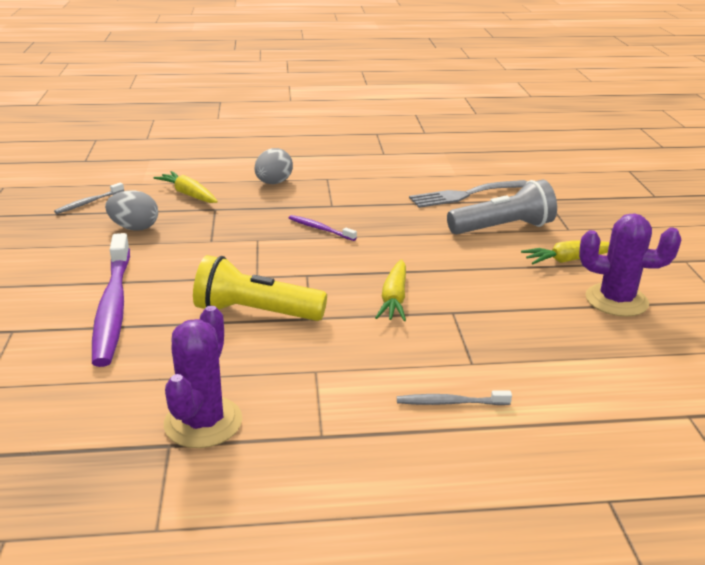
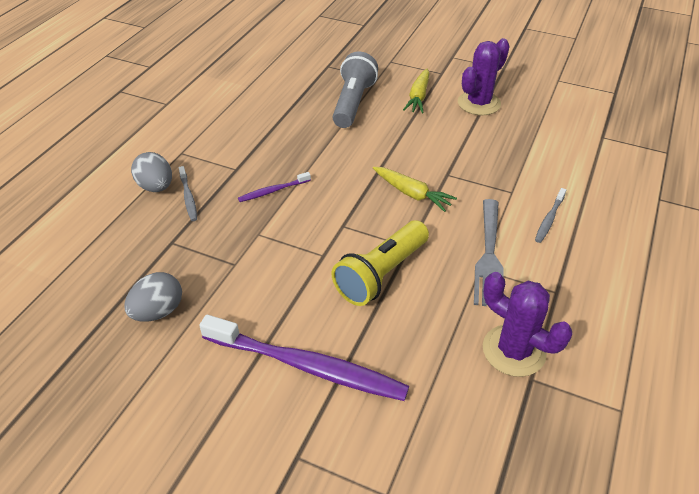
camera: 60 degrees left, 15 degrees up
grey toothbrush [54,182,124,214] -> grey toothbrush moved to [179,166,197,221]
yellow carrot [154,171,218,203] -> none
grey fork [409,180,527,208] -> grey fork moved to [474,199,504,306]

